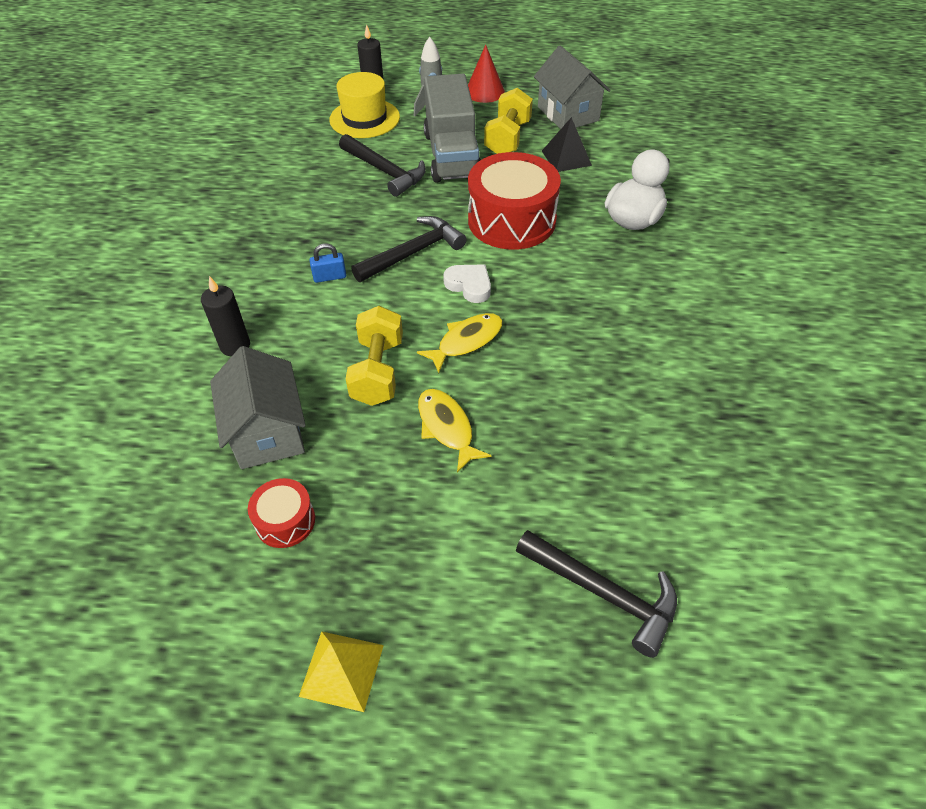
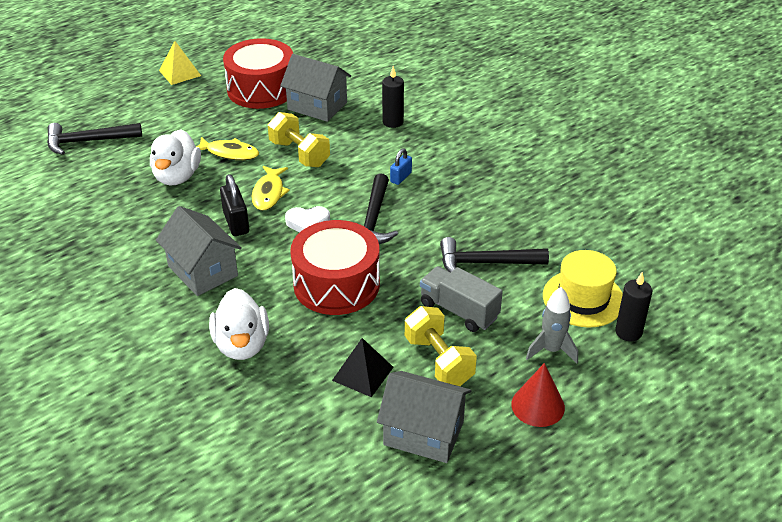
camera: 135 degrees right, 10 degrees down
red drum [248,478,315,548] -> red drum [223,38,293,109], size x2.07
grey truck [424,74,481,182] -> grey truck [420,266,503,332], size x0.66
none -> white duck [150,129,201,186]
none -> grey house [156,206,242,296]
none -> black padlock [220,174,249,236]

